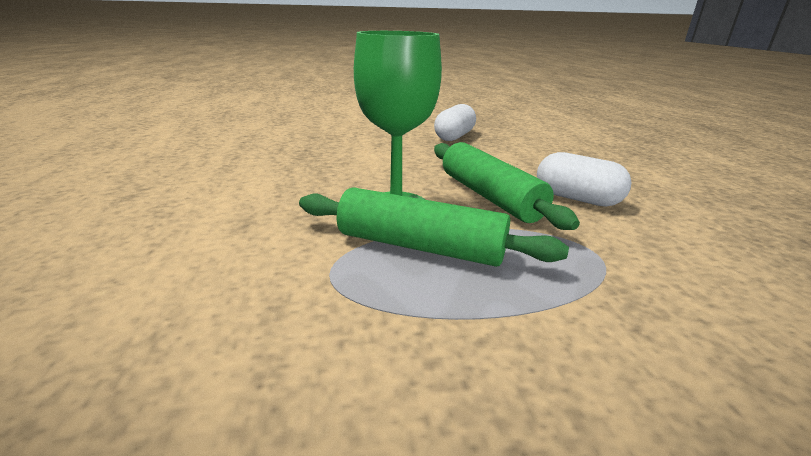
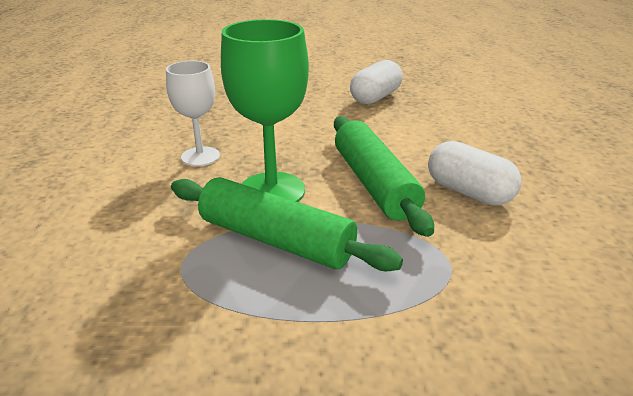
camera: 10 degrees right, 5 degrees up
none -> white goblet [166,61,220,166]

